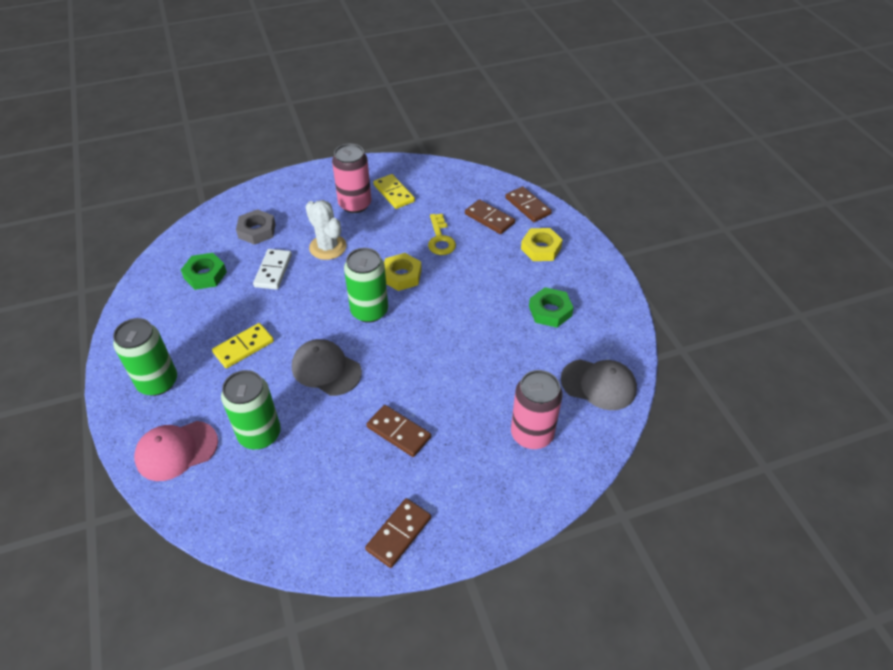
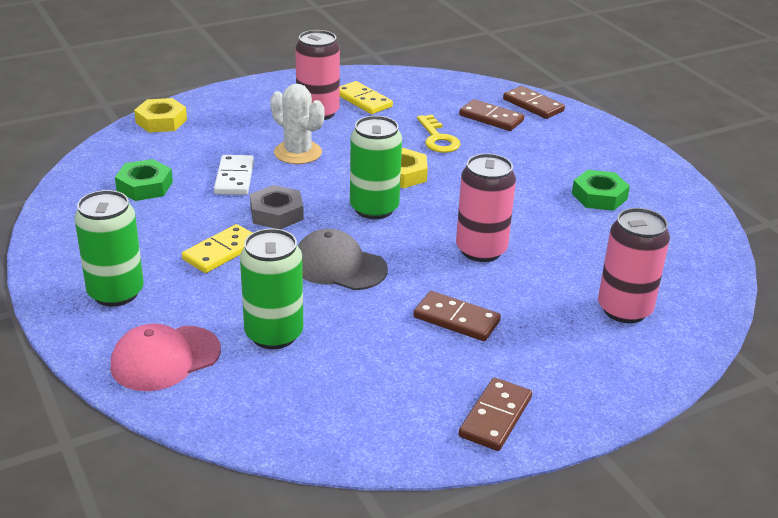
camera: 10 degrees left, 15 degrees down
grey nut [236,209,275,245] -> grey nut moved to [250,185,304,229]
yellow nut [521,228,563,261] -> yellow nut moved to [134,98,187,133]
grey cap [561,359,637,410] -> none
none -> pink can [456,153,516,262]

